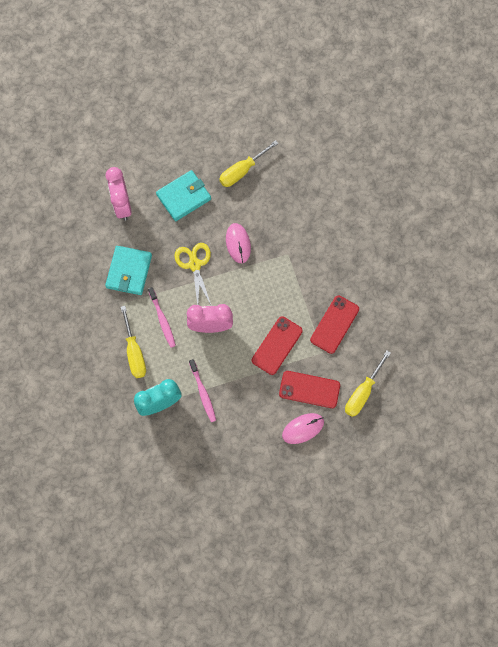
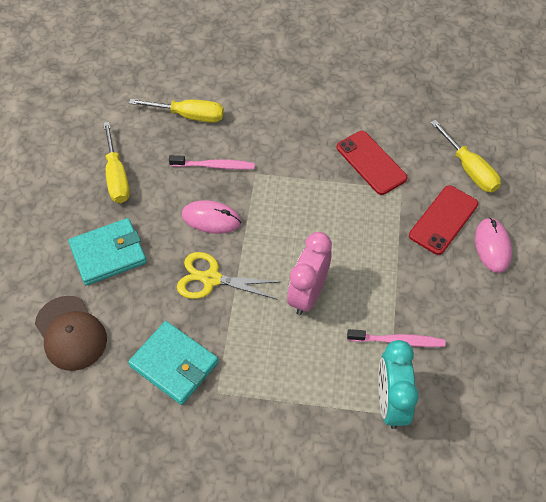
camera: 65 degrees left, 15 degrees down
pink clock [106,167,132,221] -> brown cap [35,296,107,371]
yellow screwdriver [121,306,146,378] -> yellow screwdriver moved to [129,99,224,123]
pink toothbrush [148,287,176,348] -> pink toothbrush moved to [169,155,255,170]
turquoise wallet [156,170,211,221] -> turquoise wallet turned 75 degrees clockwise [68,218,147,286]
red phone [252,316,303,375] -> none

